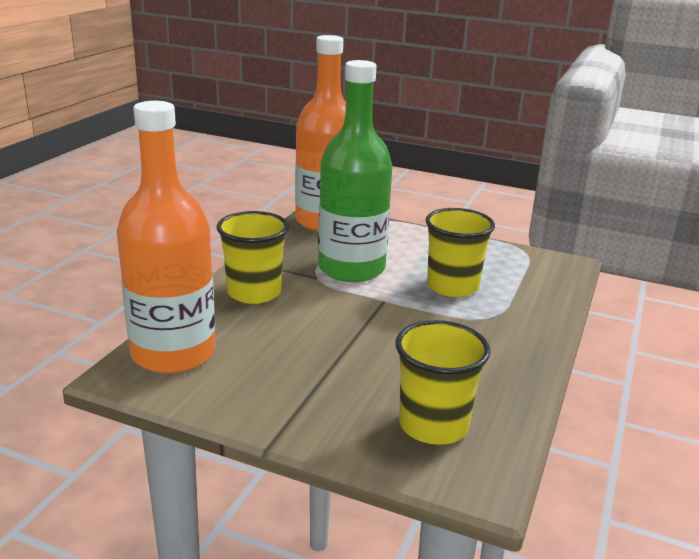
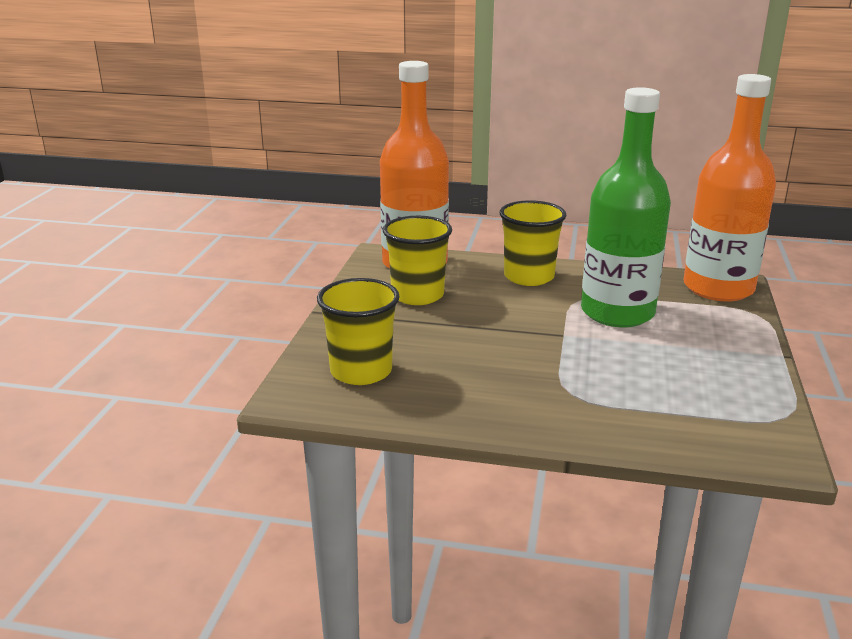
camera: 80 degrees right, 0 degrees up
yellow cup [426,208,495,297] -> yellow cup moved to [383,216,452,305]

